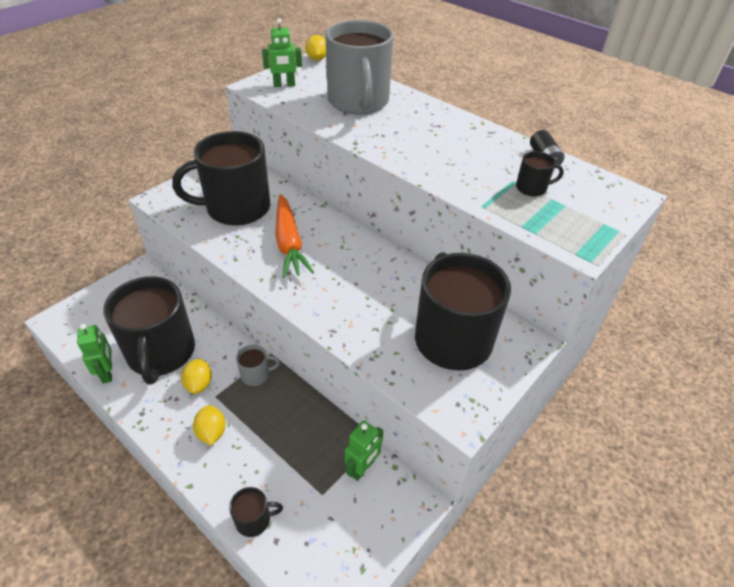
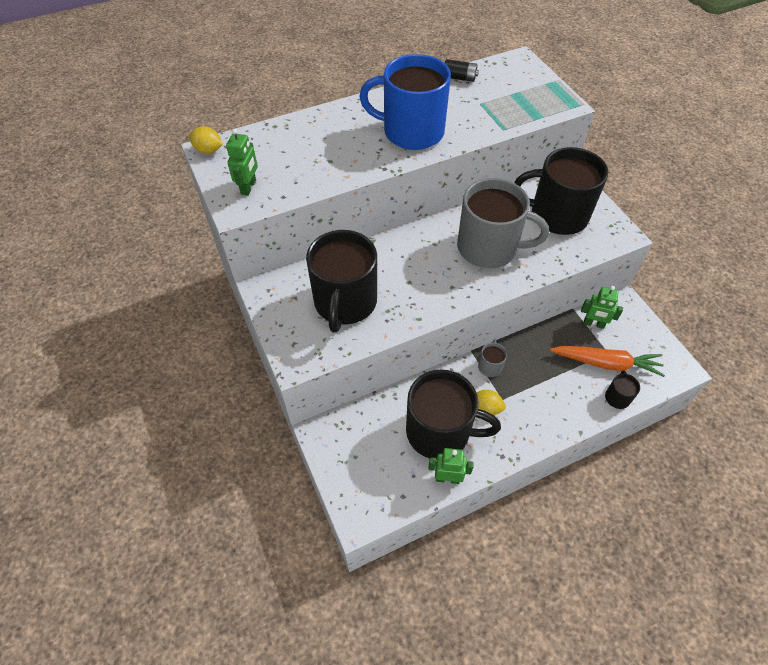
camera: 65 degrees left, 10 degrees up
yellow lemon [193,405,226,445] -> none
orange carrot [275,194,314,278] -> orange carrot moved to [550,346,665,377]
grey mug [325,20,394,115] -> grey mug moved to [457,178,549,268]
green robot [345,420,383,481] -> green robot turned 135 degrees clockwise [581,286,623,329]
black mug [516,151,564,197] -> none
none -> blue mug [359,54,451,150]

